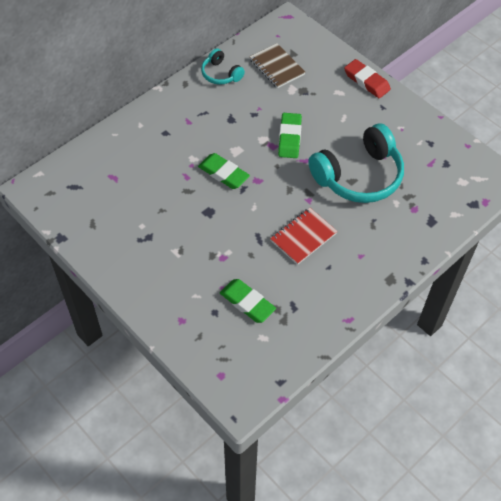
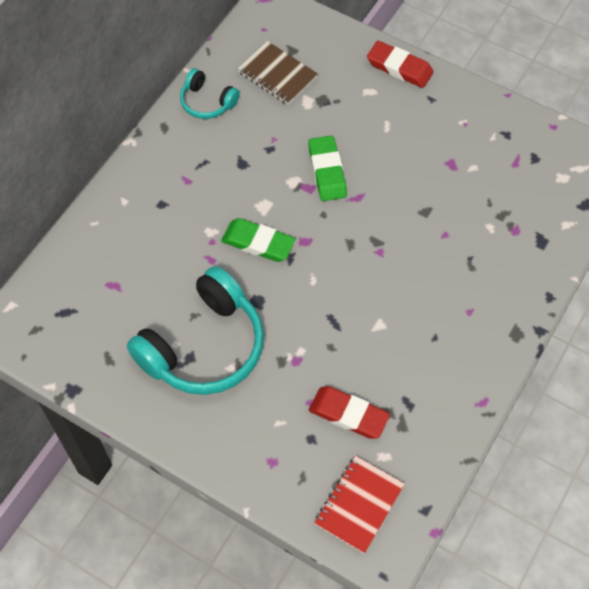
camera: 15 degrees left, 5 degrees up
green eraser [220,279,276,323] -> red eraser [309,386,390,439]
red notebook [270,208,338,265] -> red notebook moved to [315,456,405,553]
turquoise headphones [308,123,404,203] -> turquoise headphones moved to [127,266,264,395]

